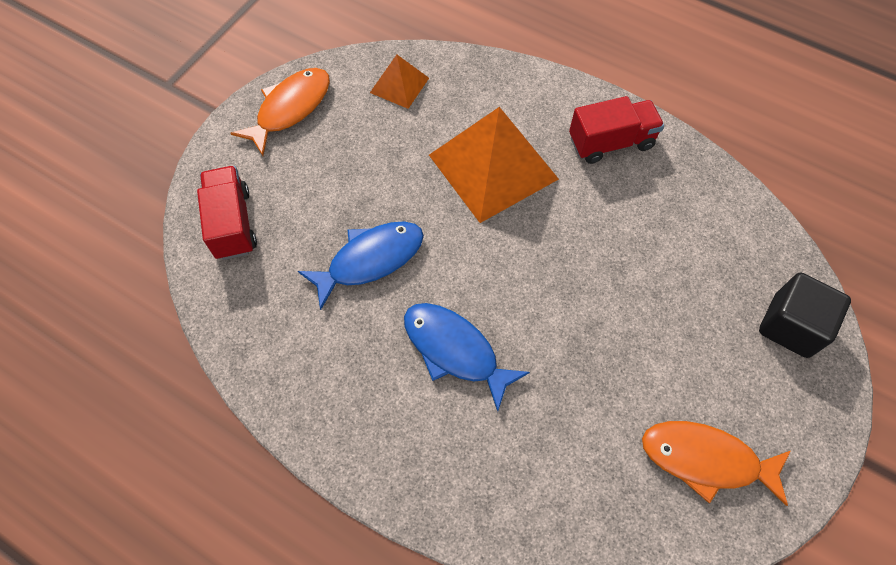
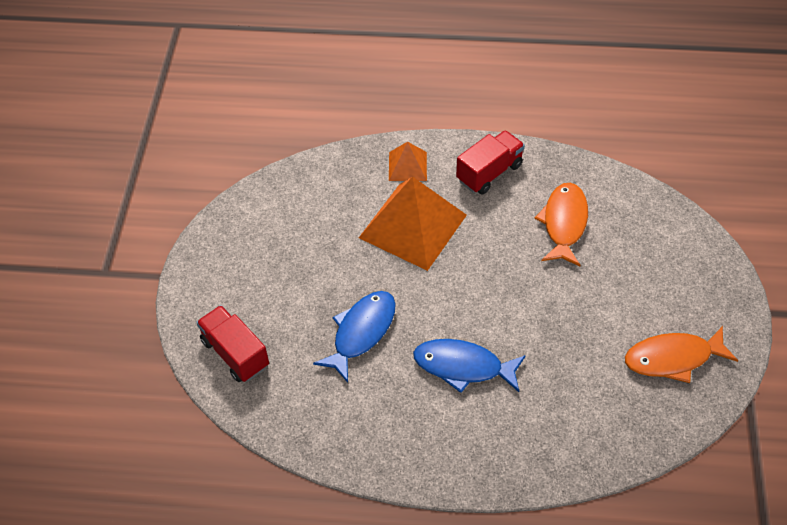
camera: 25 degrees left, 10 degrees down
orange fish [230,68,330,156] -> orange fish moved to [535,183,588,266]
orange pyramid [370,55,429,109] -> orange pyramid moved to [389,142,427,181]
black cube [759,273,851,358] -> none

